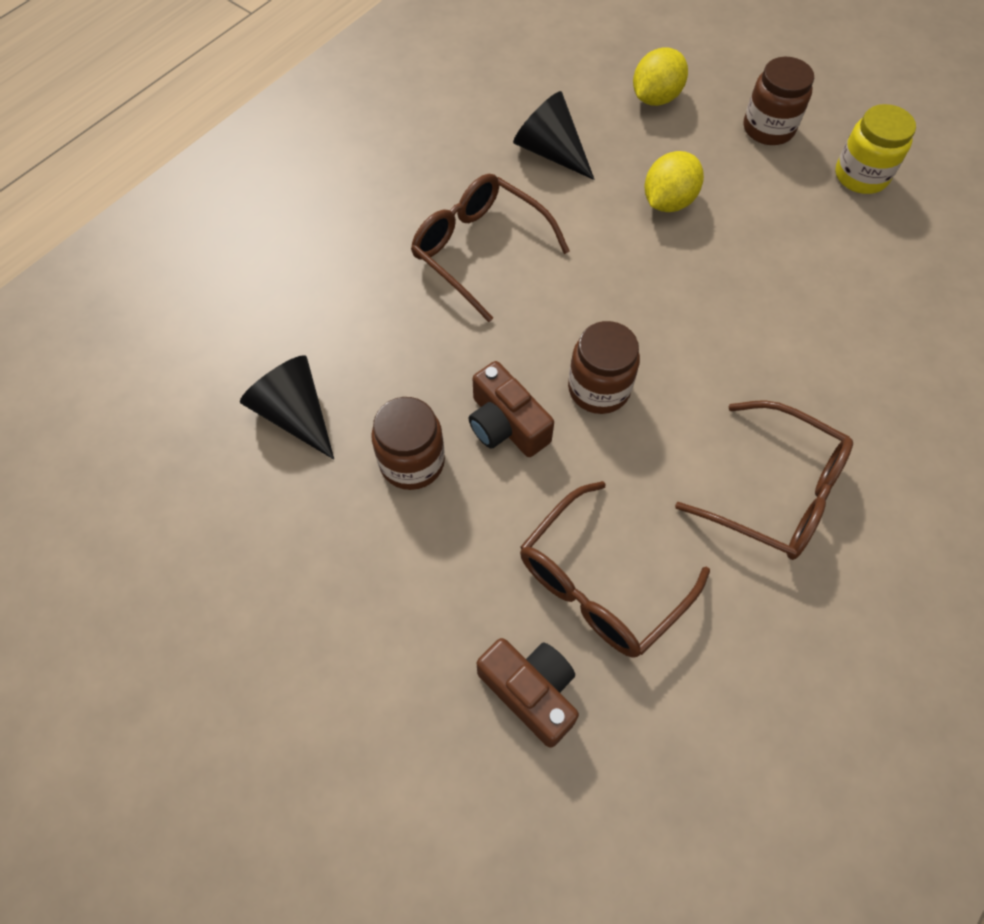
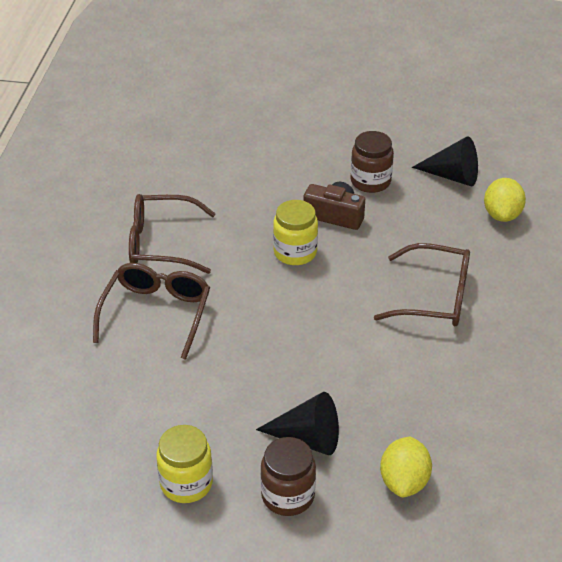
camera: 150 degrees right, 20 degrees down
brown camera [477,638,579,748] -> none
black cone [513,91,595,180] -> black cone moved to [256,392,339,455]
brown glasses [520,481,710,658] -> brown glasses moved to [93,263,210,360]
brown jar [568,321,640,414] -> yellow jar [273,200,318,265]
yellow lemon [644,151,704,212] -> yellow lemon moved to [484,178,526,222]

